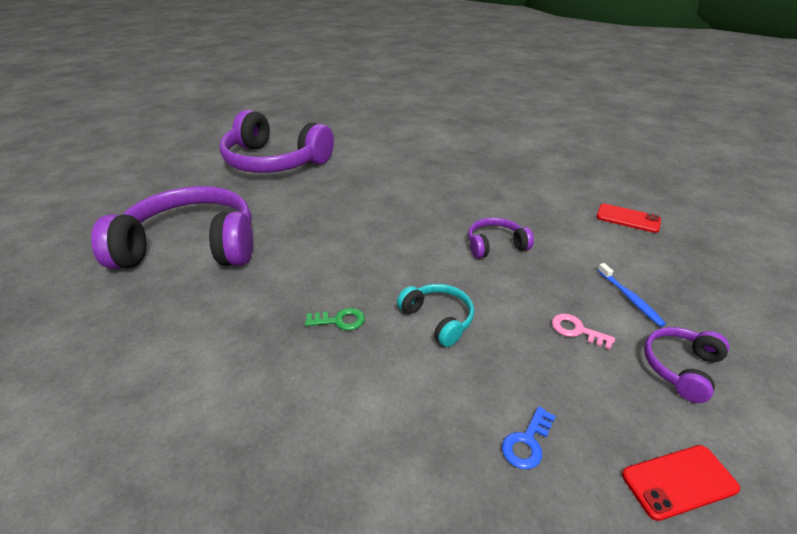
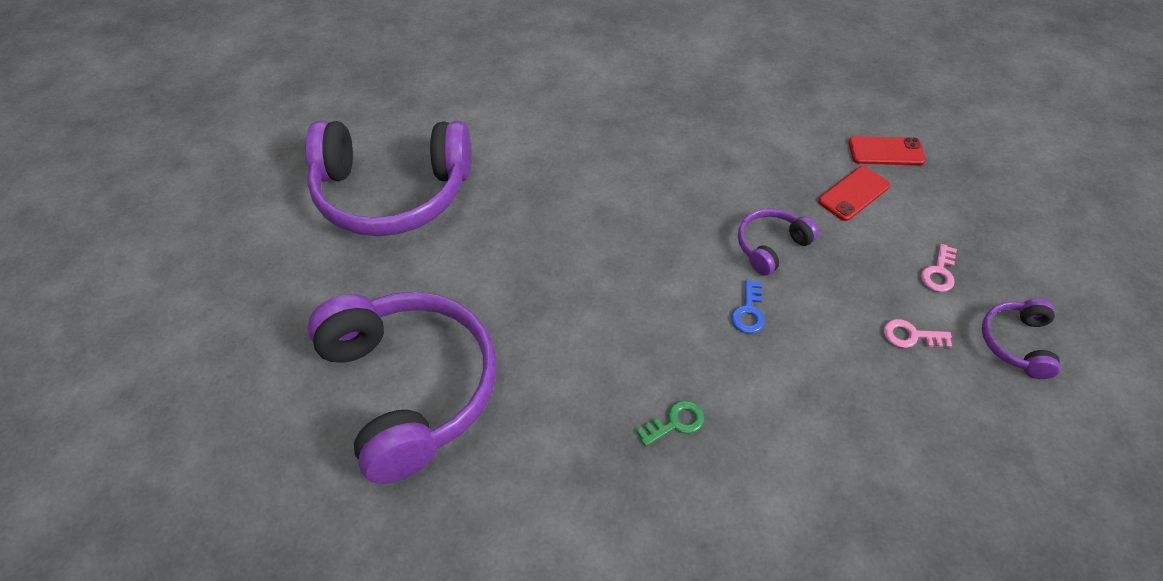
camera: 25 degrees left, 15 degrees up
purple headphones [91,186,253,269] -> purple headphones turned 90 degrees clockwise [307,292,496,484]
turquoise headphones [397,284,474,347] -> none
blue key [502,406,556,469] -> blue key moved to [731,280,765,333]
blue toothbrush [597,263,666,327] -> pink key [921,244,957,292]
red phone [622,445,740,521] -> red phone moved to [818,166,890,221]

